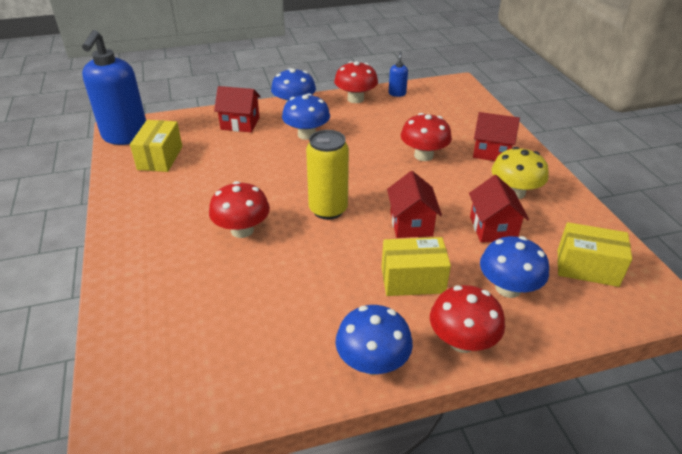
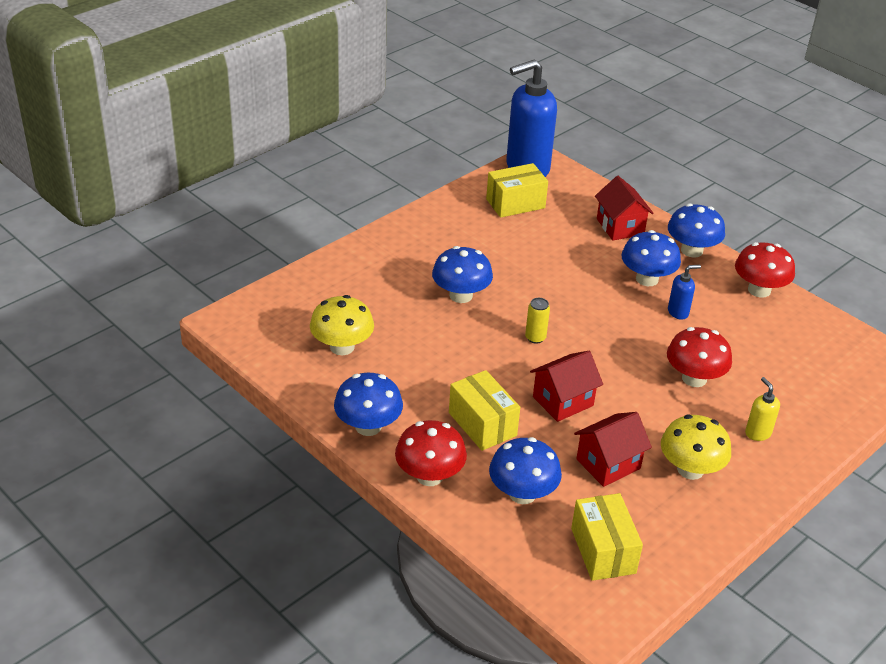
camera: 60 degrees right, 0 degrees up
red mushroom [209,181,270,238] -> blue mushroom [432,246,493,303]
yellow can [306,130,349,220] -> yellow can [525,298,550,344], size x0.49
blue soap dispenser [389,52,408,97] -> blue soap dispenser moved to [668,265,701,320]
red house [473,112,520,161] -> yellow soap dispenser [745,377,780,441]
none -> yellow mushroom [310,295,374,355]

